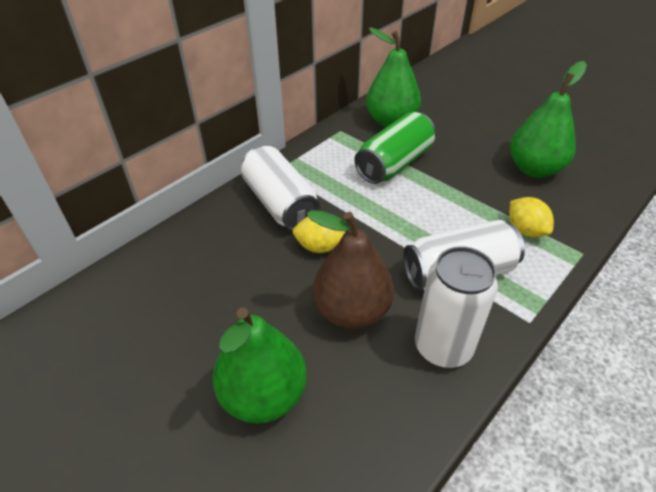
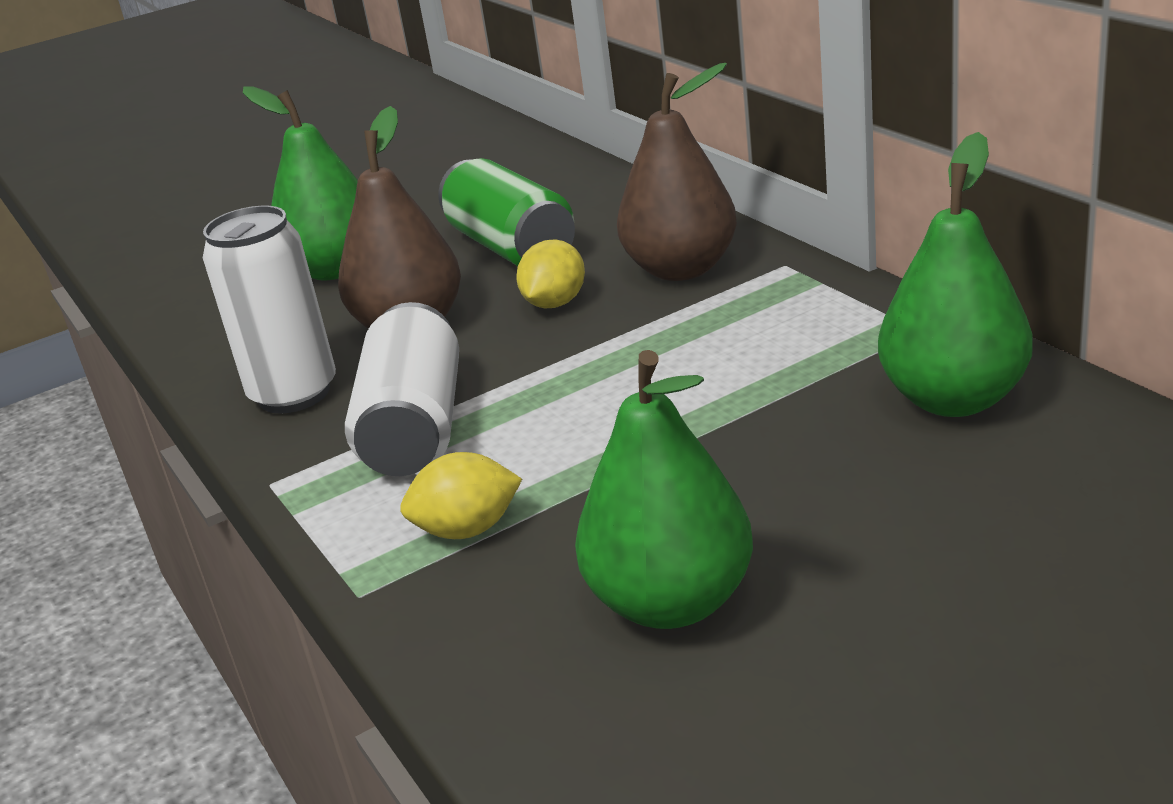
camera: 110 degrees right, 15 degrees down
white can [241,146,320,231] -> brown pear [617,63,737,281]
green can [354,112,435,184] -> green can moved to [438,158,575,266]

